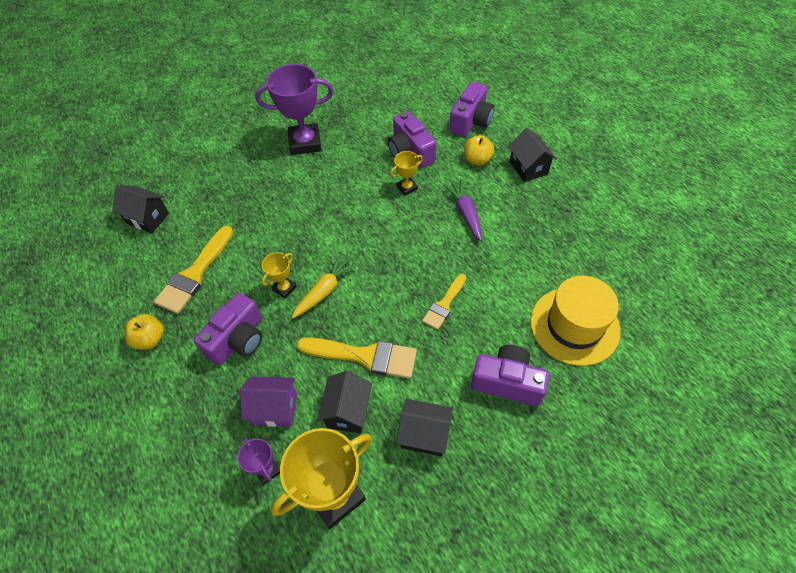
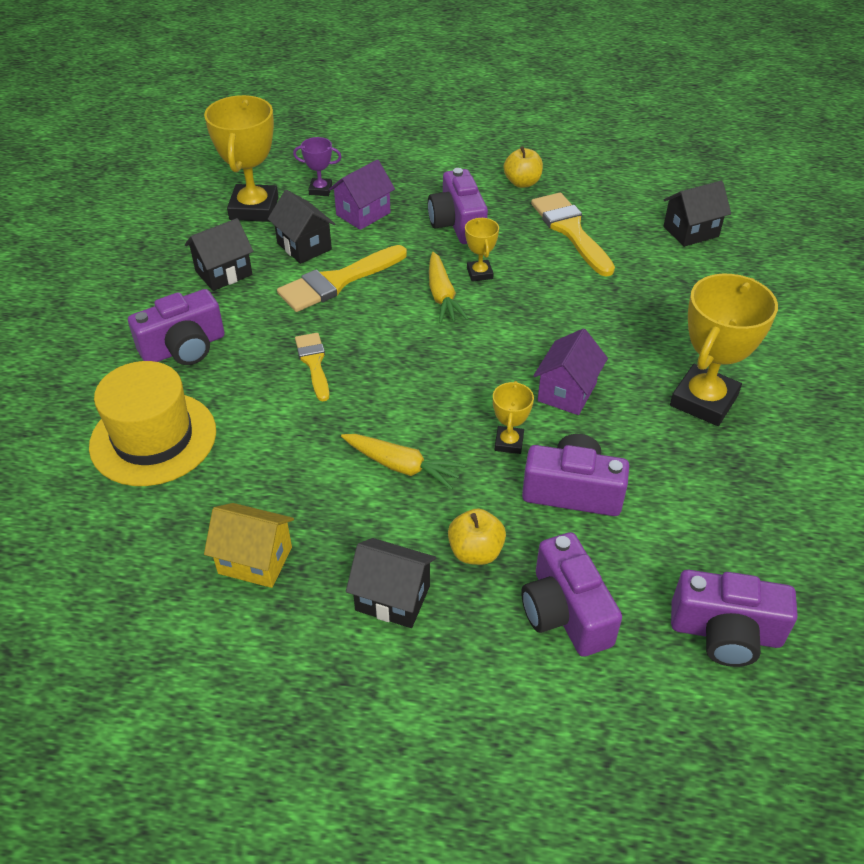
camera: 130 degrees right, 10 degrees down
purple trophy [255,64,333,155] -> yellow trophy [670,274,778,426]
purple carrot [443,180,482,241] -> yellow carrot [341,434,465,490]
none -> yellow house [204,503,294,588]
none -> purple house [533,328,608,415]
none -> purple camera [671,570,798,667]

